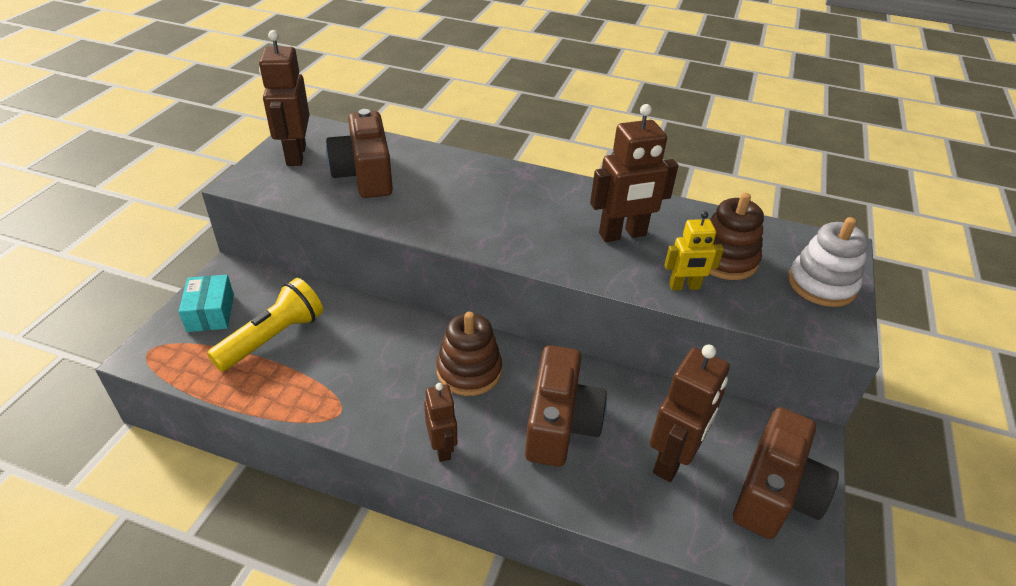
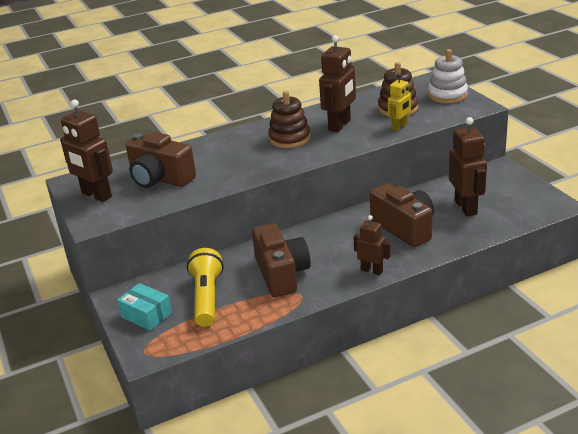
camera: 40 degrees left, 10 degrees down
brown stacking toy [436,312,502,396] -> brown stacking toy moved to [268,91,311,148]
brown camera [733,407,839,539] -> brown camera moved to [252,223,311,297]

